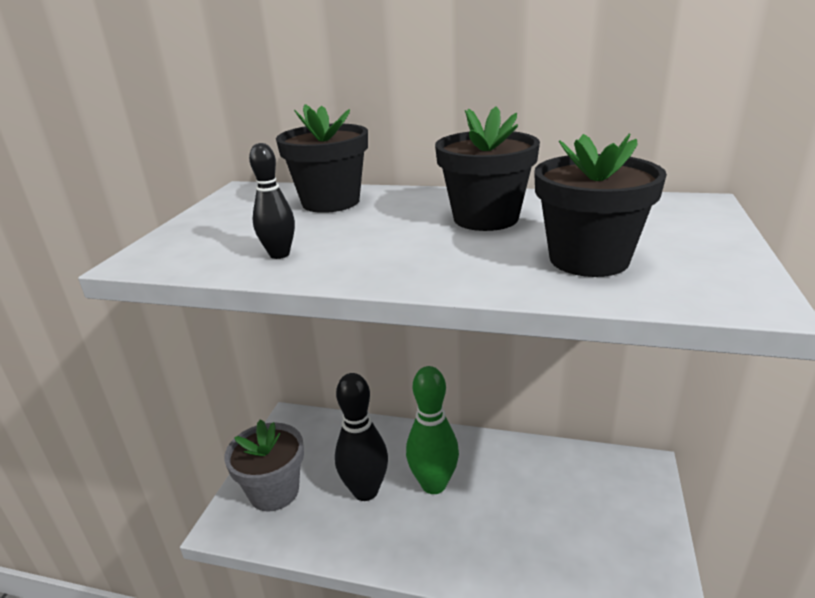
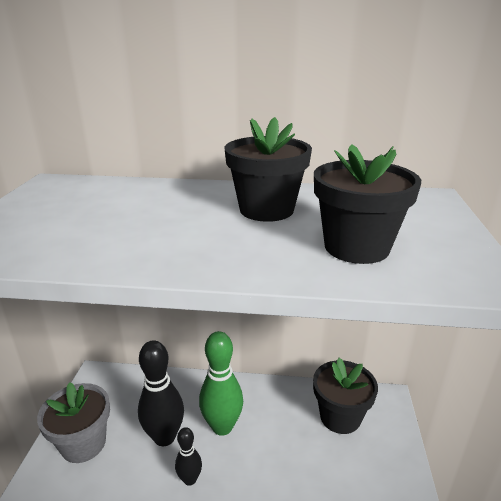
camera: 10 degrees left, 0 degrees up
black bowling pin [249,143,295,259] -> black bowling pin moved to [175,427,202,486]
black flower pot [276,104,368,213] -> black flower pot moved to [313,358,378,434]

